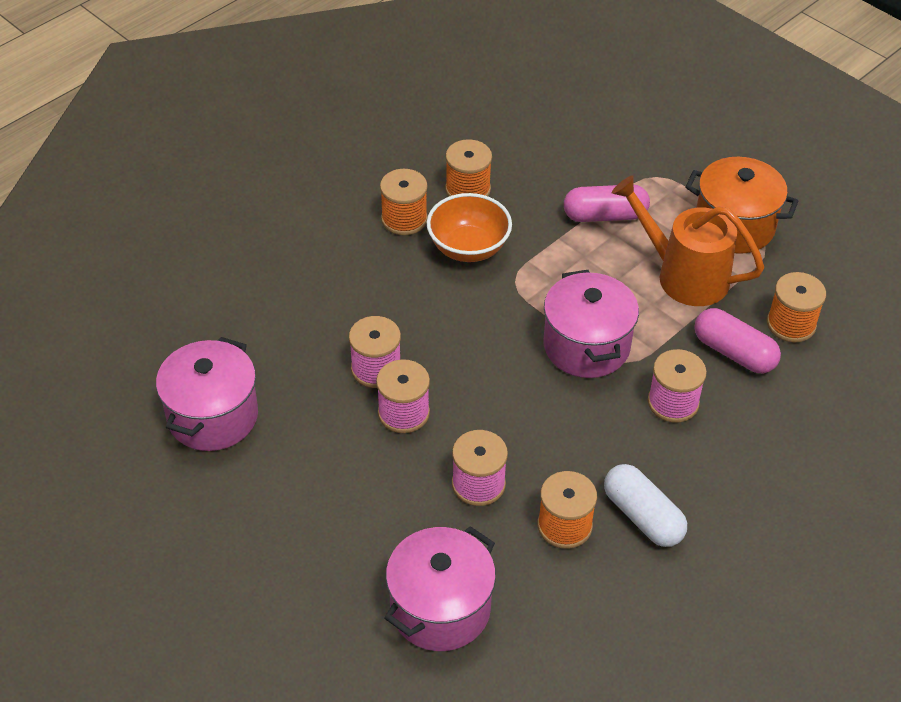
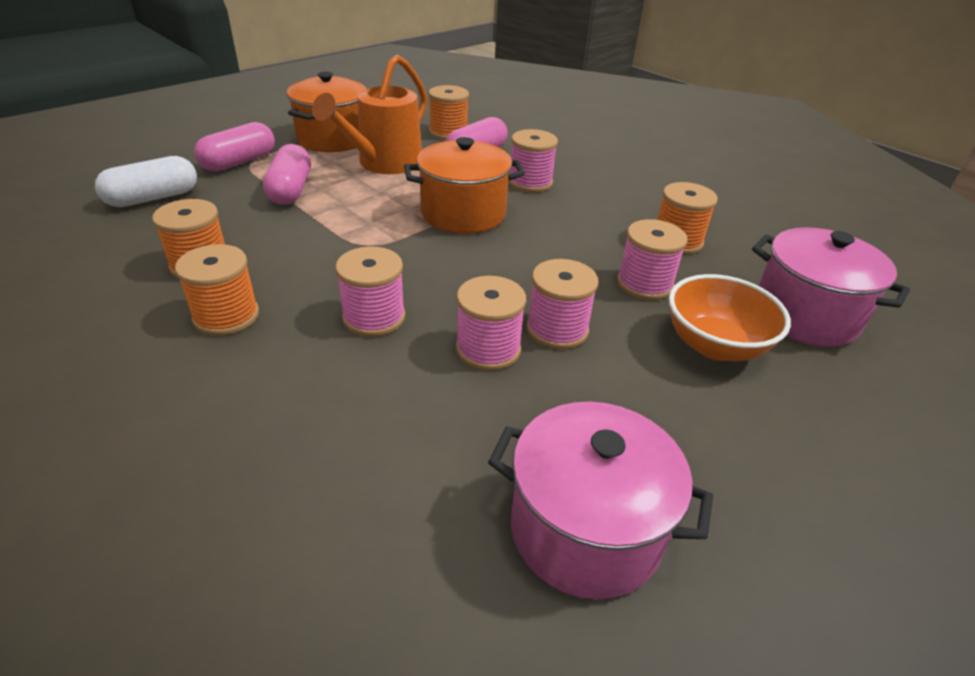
camera: 90 degrees left, 10 degrees down
orange bowl [427,193,512,262] -> orange bowl moved to [669,274,791,361]
pink pot [543,270,639,378] -> orange pot [404,137,525,234]
white capsule [604,464,687,547] -> white capsule moved to [95,156,197,207]
none -> pink capsule [194,122,275,172]
none -> pink spool [335,246,405,337]

